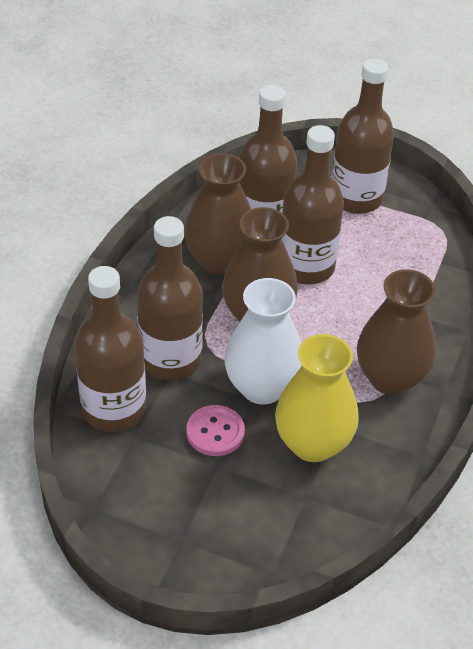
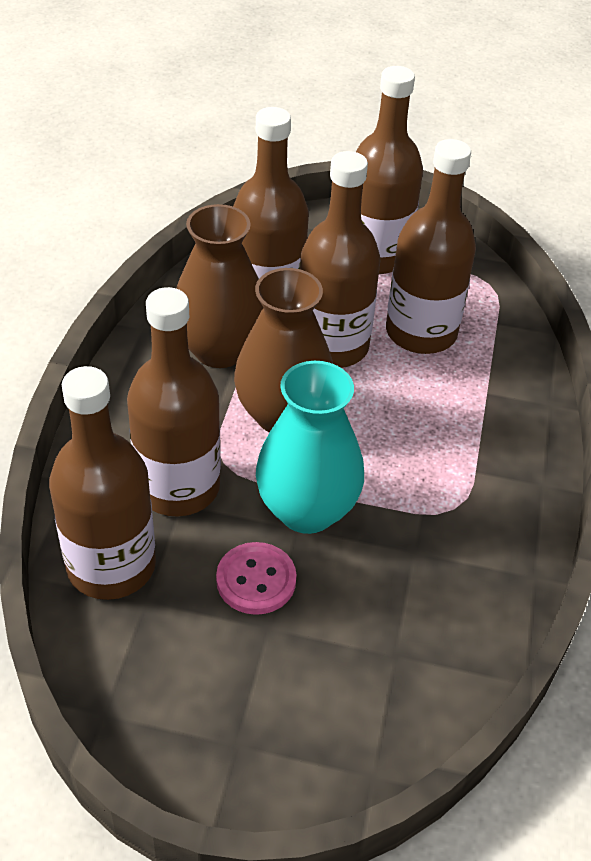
camera: 10 degrees left, 0 degrees up
white vase [225,278,302,405] -> turquoise vase [256,361,364,534]
yellow vase [275,334,359,462] -> none
brown vase [357,269,436,395] -> none
none -> brown bottle [386,139,476,354]

